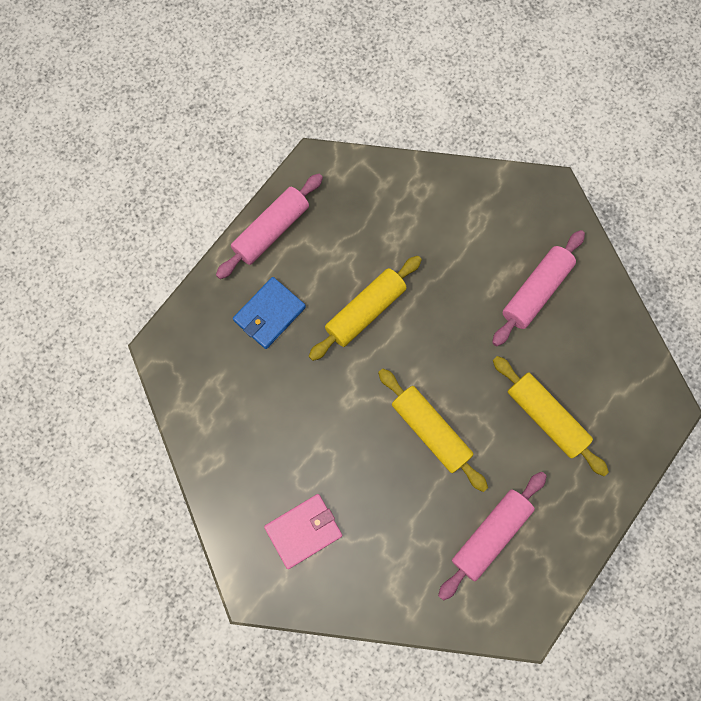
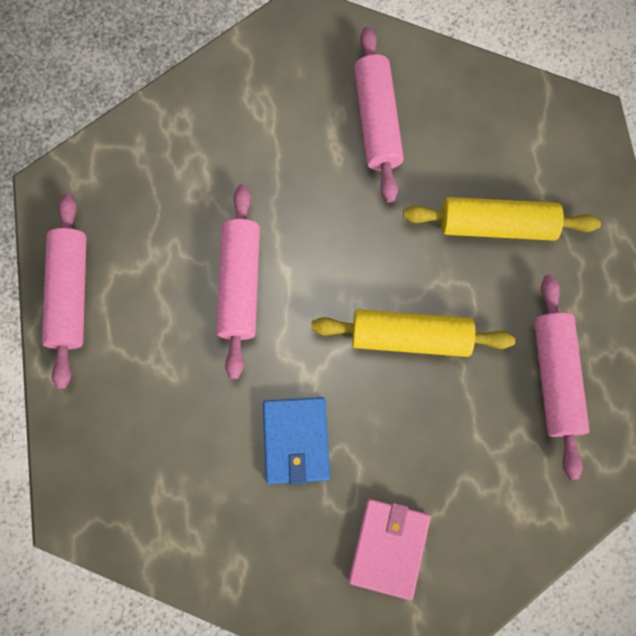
camera: 45 degrees left, 0 degrees up
blue wallet [233,277,306,349] -> blue wallet moved to [263,397,330,485]
yellow rolling pin [309,256,422,361] -> pink rolling pin [216,185,260,379]

